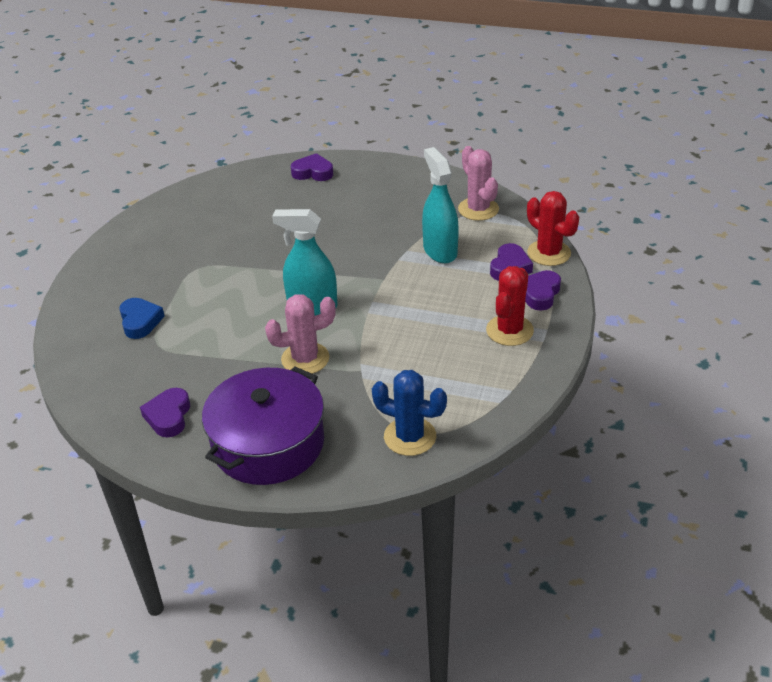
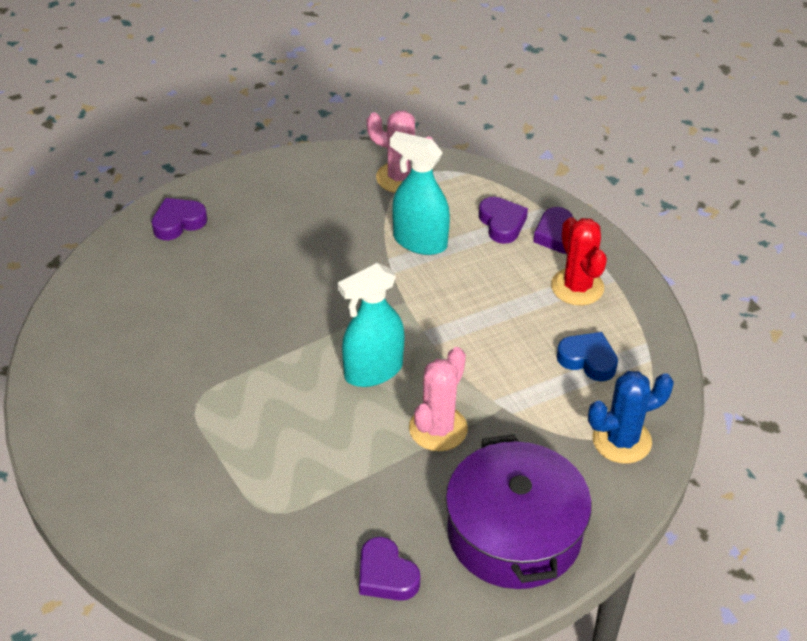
camera: 45 degrees left, 5 degrees up
blue heart [119,298,165,339] -> blue heart moved to [557,332,618,381]
red cactus [527,191,579,266] -> none

